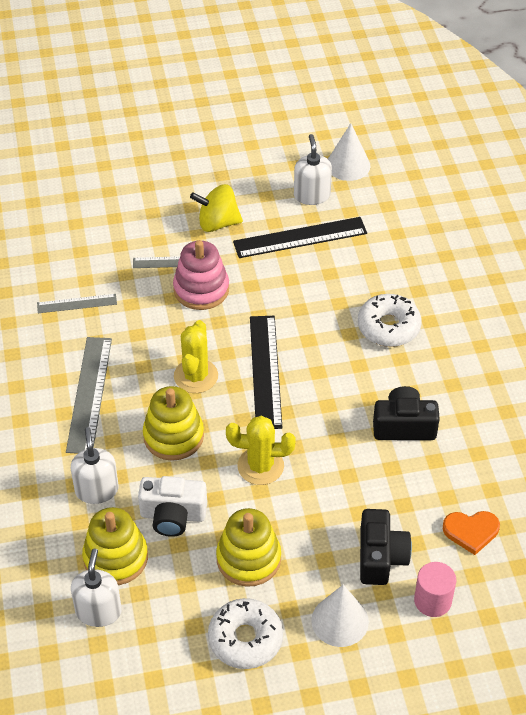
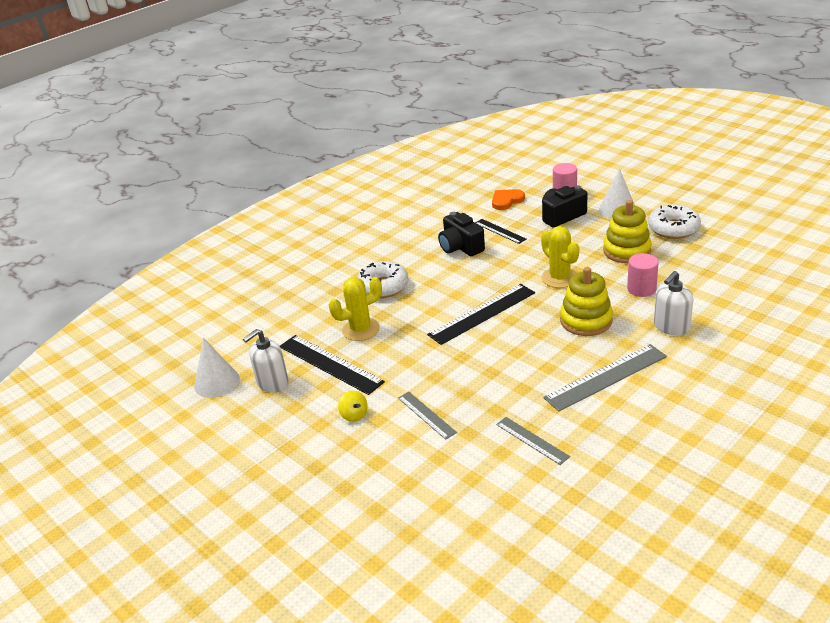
camera: 120 degrees left, 15 degrees down
white soap dispenser [71,549,122,627] -> none
yellow stacking toy [82,507,148,585] -> none
white camera [138,476,207,537] -> pink cylinder [627,253,659,297]
pink stacking toy [173,240,229,310] -> none
yellow cactus [174,320,218,393] -> yellow cactus moved to [329,277,382,341]
yellow spinning top [190,184,243,232] -> yellow spinning top [338,391,368,422], size x0.57
orange heart [443,511,500,555] -> orange heart turned 90 degrees counterclockwise [492,189,525,210]
none -> black ruler [475,219,526,244]

